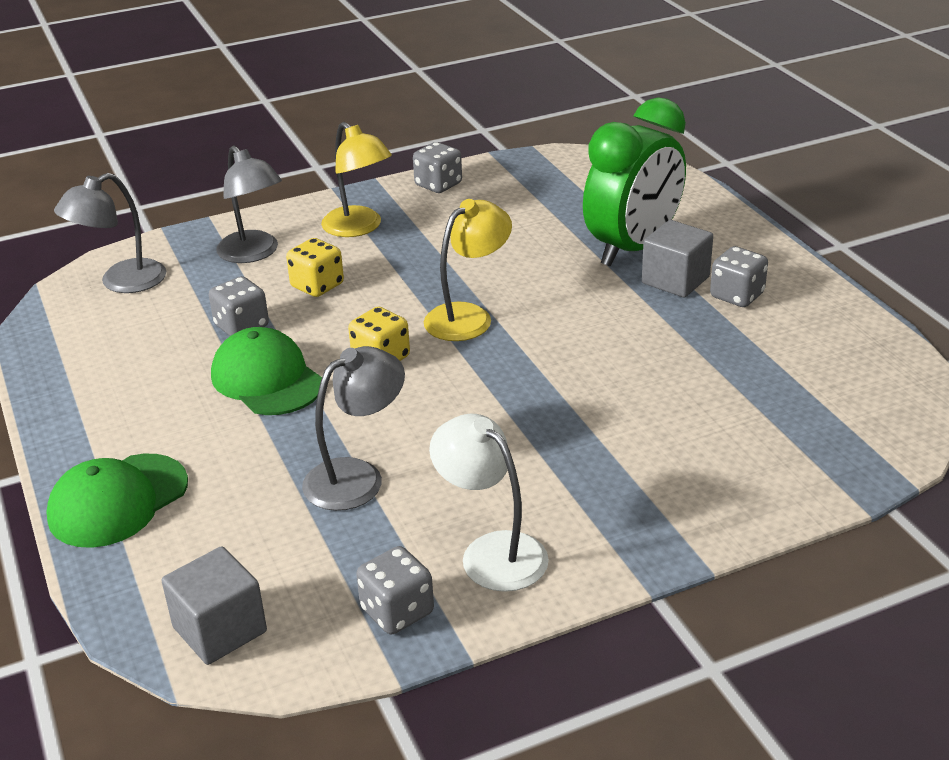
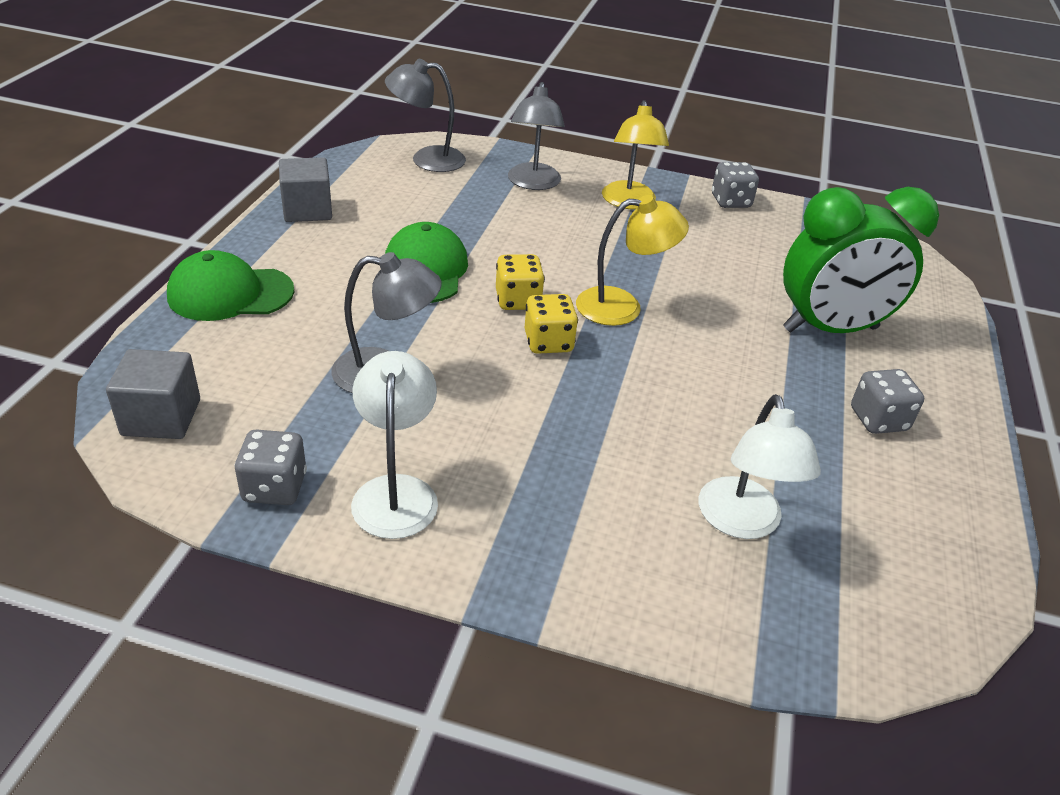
camera: 35 degrees right, 5 degrees up
grey dice [209,276,269,336] -> none
yellow dice [286,238,344,297] -> yellow dice moved to [524,294,578,354]
grey cube [642,220,713,297] -> grey cube moved to [279,157,332,222]
none -> white lamp [699,394,821,539]

